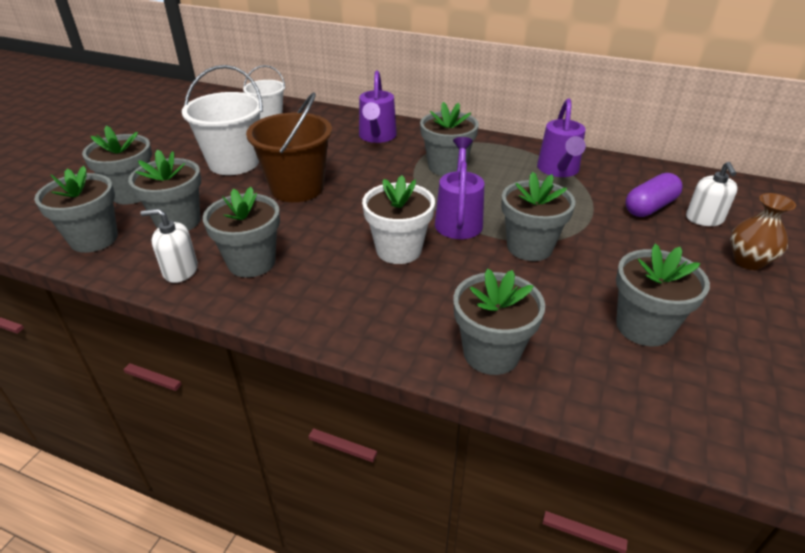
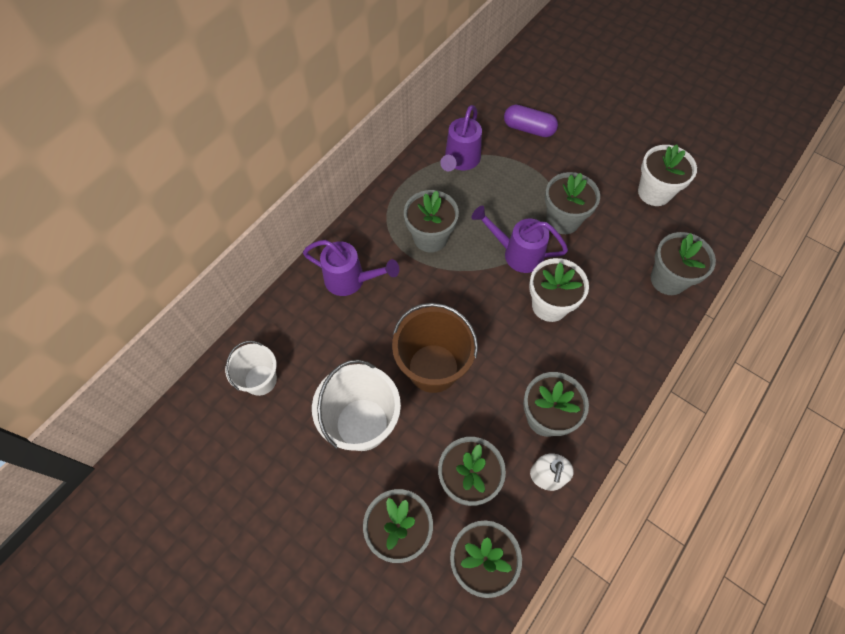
camera: 75 degrees left, 25 degrees up
purple watering can [537,99,586,177] -> purple watering can turned 90 degrees clockwise [440,105,482,172]
grey flower pot [616,244,710,346] -> white flower pot [638,144,697,206]
purple capsule [625,173,683,217] -> purple capsule turned 45 degrees counterclockwise [504,105,558,137]
white soap dispenser [686,162,738,226] -> none
brown vase [730,193,796,270] -> none

